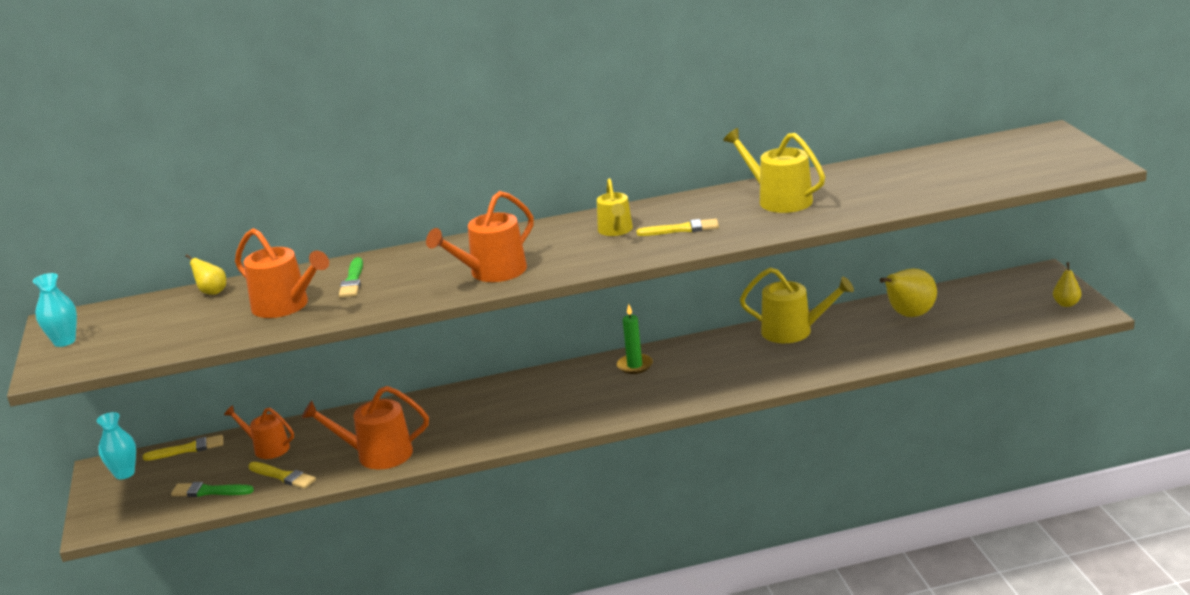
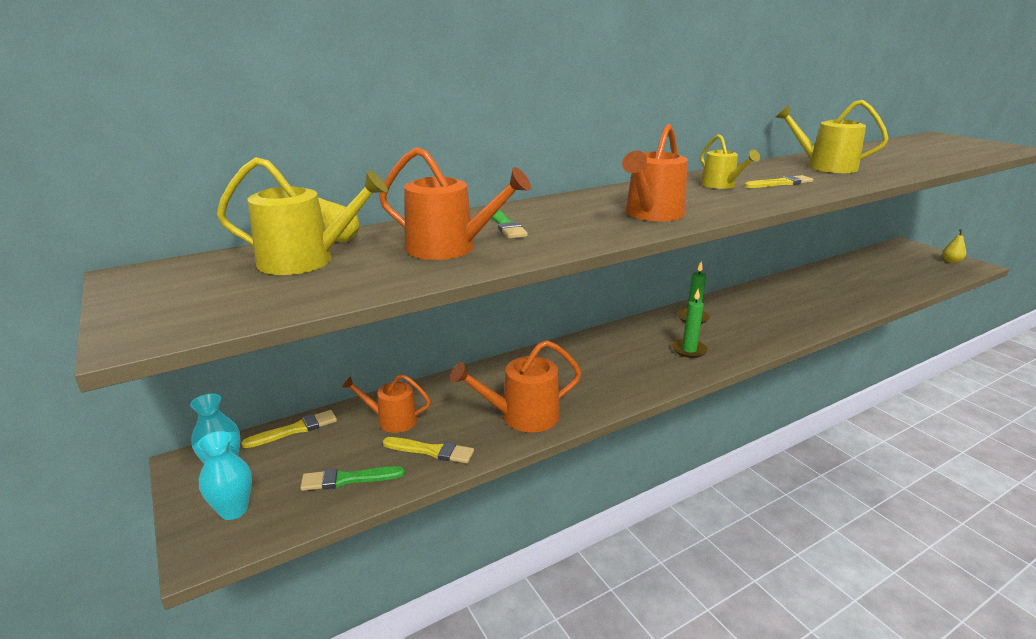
camera: 20 degrees left, 0 degrees up
turquoise vase [33,273,77,347] -> turquoise vase moved to [197,431,252,520]
yellow watering can [740,268,854,343] -> yellow watering can moved to [216,157,388,275]
yellow pear [880,269,937,317] -> none
none -> green candle [672,289,708,358]

